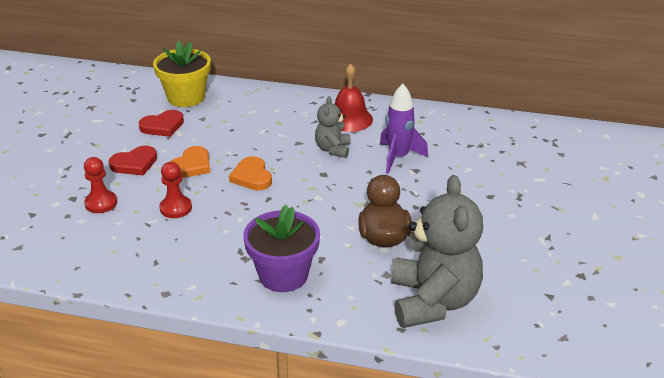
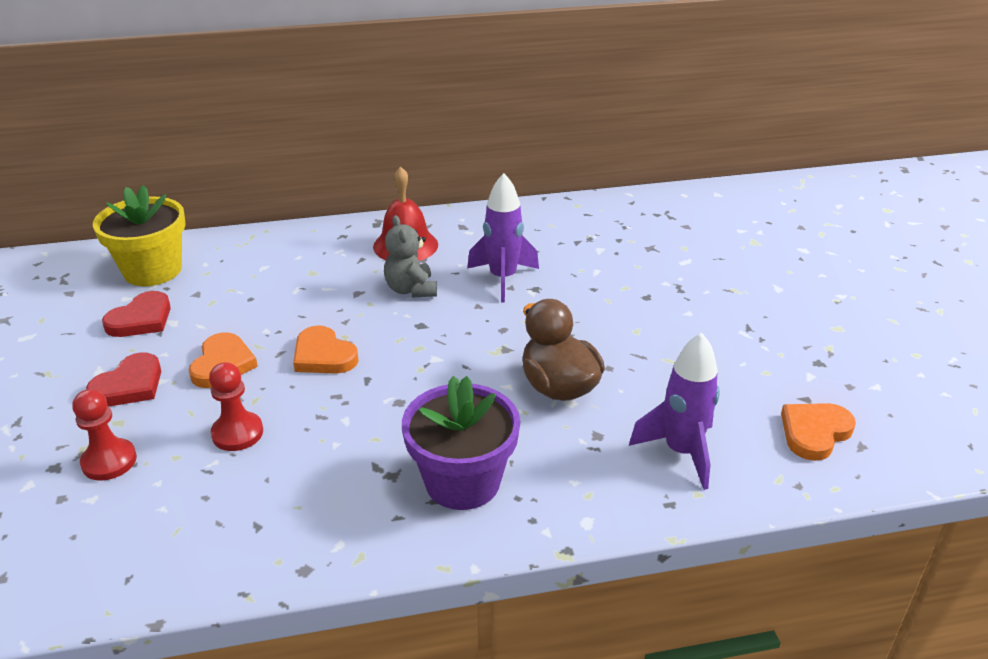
camera: 25 degrees left, 0 degrees up
grey teddy bear [391,175,483,328] -> purple rocket [629,332,720,490]
none -> orange heart [781,403,856,461]

